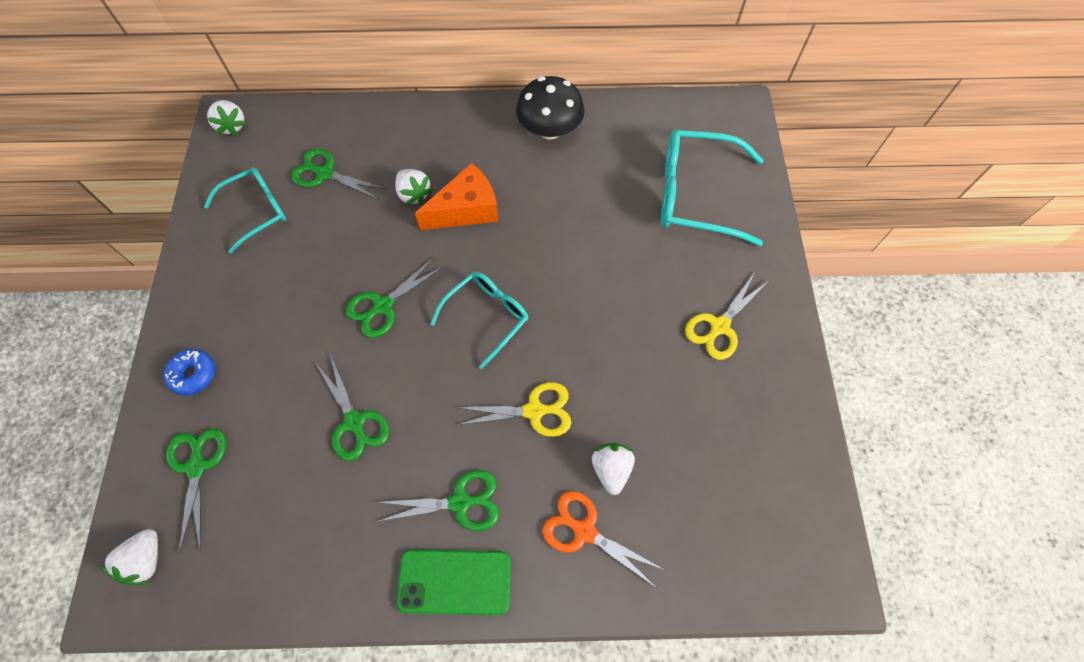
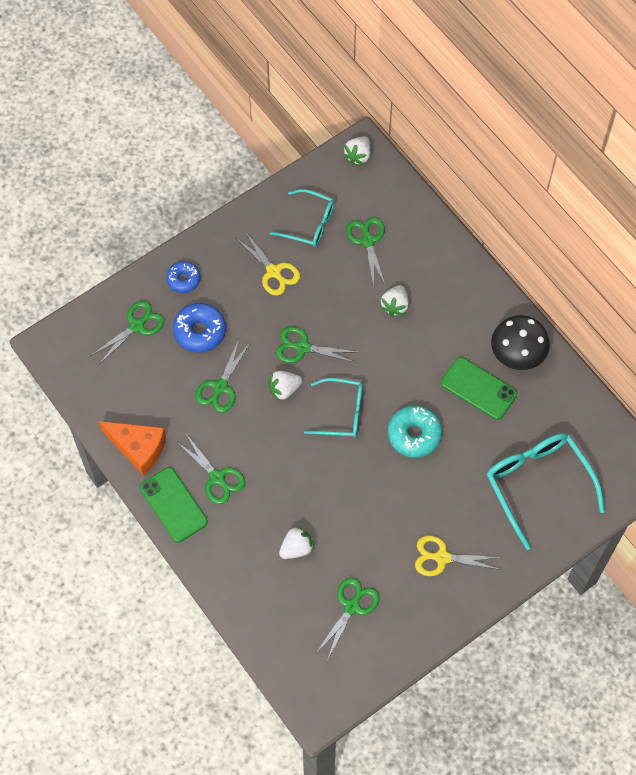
camera: 55 degrees right, 0 degrees up
white strawberry [100,529,158,585] -> white strawberry moved to [268,371,302,401]
orange cheese [415,163,499,230] -> orange cheese moved to [99,421,166,476]
yellow scissors [455,382,571,437] -> yellow scissors moved to [236,231,300,296]
orange scissors [542,491,664,587] -> none
none -> blue donut [173,303,226,353]
none -> green scissors [316,578,380,661]
none -> turquoise donut [388,406,442,458]
none -> green phone [441,357,517,420]

